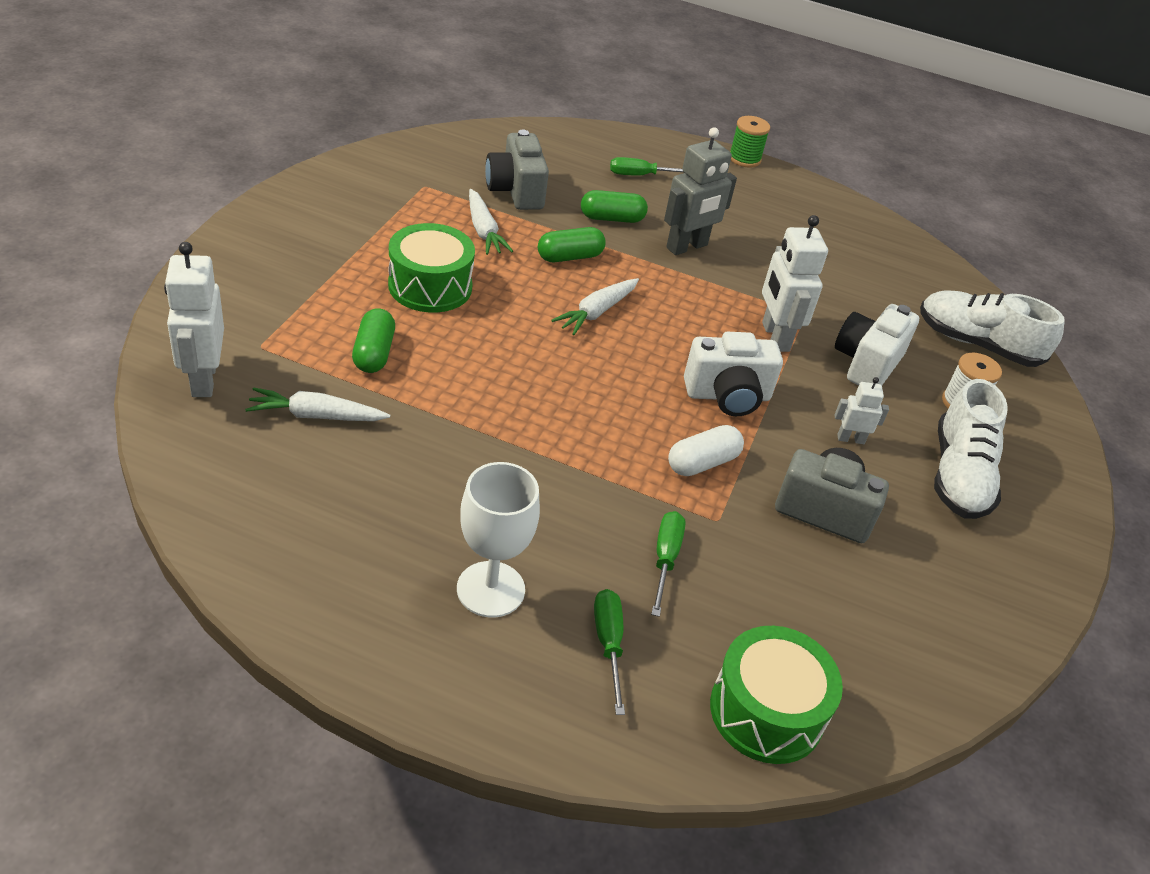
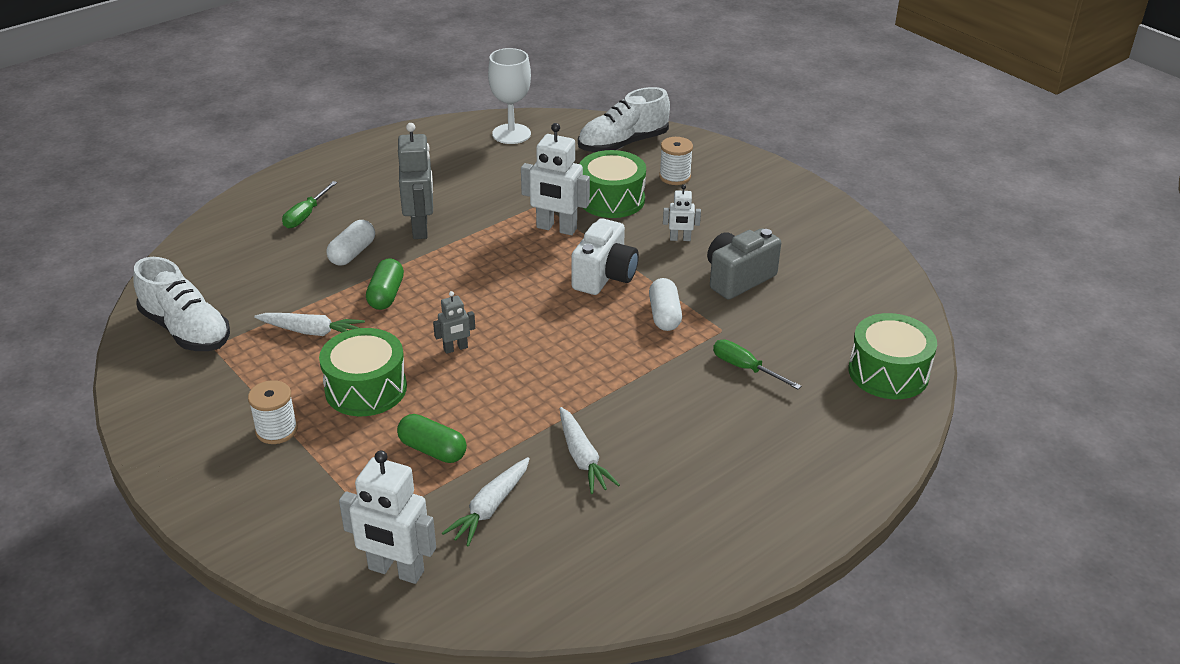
camera: 55 degrees left, 5 degrees down
white goblet [457,462,540,617] -> white goblet moved to [488,48,531,144]
grey camera [485,130,549,210] -> none
white carrot [551,278,639,335] -> white carrot moved to [560,407,620,494]
green capsule [581,190,648,223] -> white capsule [326,220,375,266]
green screwdriver [594,589,625,715] -> none
green spool [730,116,770,168] -> none
white robot [834,377,889,444] -> white robot turned 120 degrees counterclockwise [663,185,701,241]
white camera [835,304,919,385] -> green drum [580,150,646,218]
white shoe [934,379,1008,519] -> white shoe moved to [133,257,230,351]
none -> white spool [248,380,298,444]
none -> grey robot [433,291,475,354]

